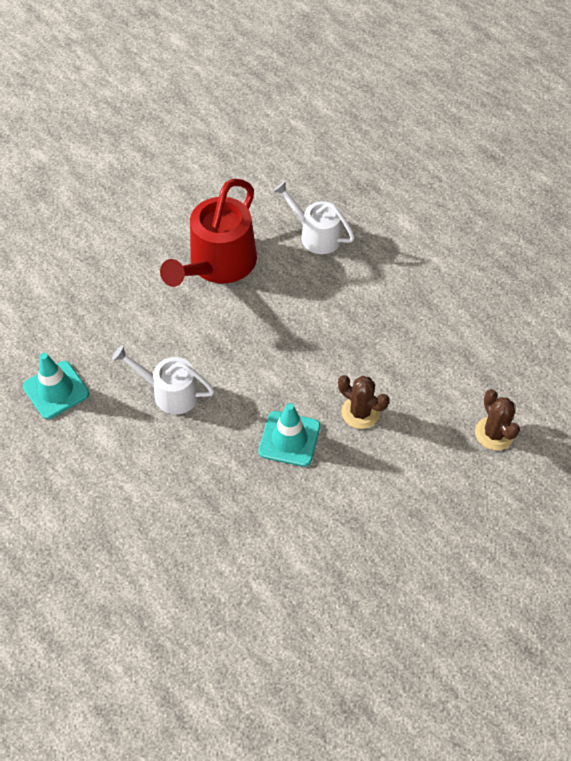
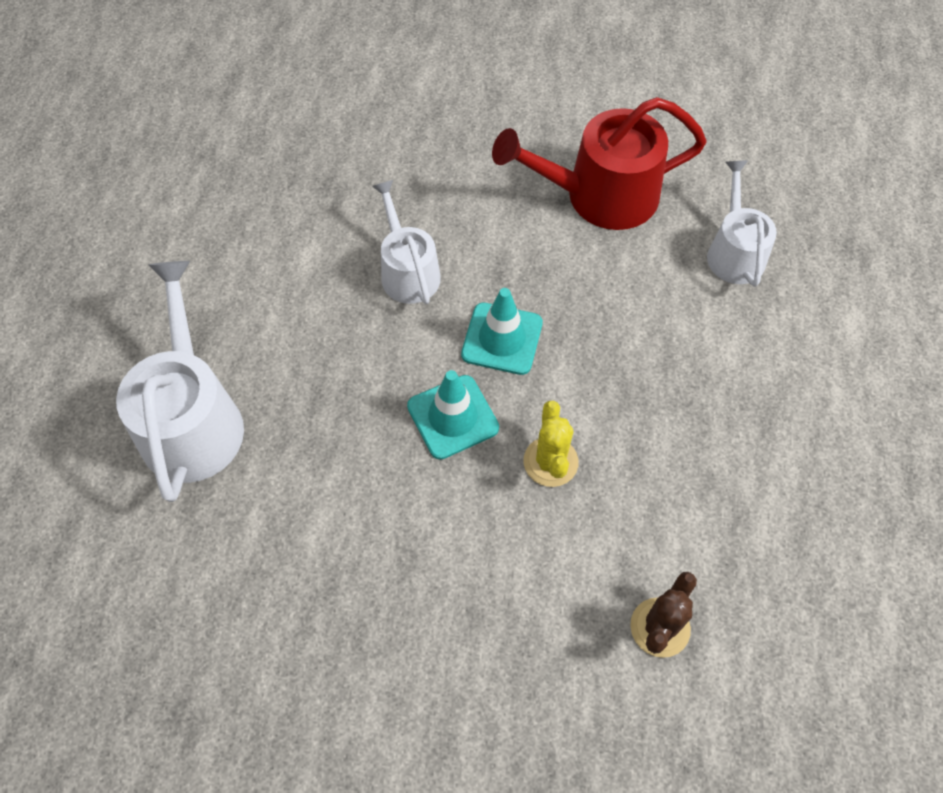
camera: 50 degrees right, 5 degrees up
turquoise traffic cone [23,353,89,419] -> turquoise traffic cone moved to [461,288,543,375]
brown cactus [338,375,389,429] -> yellow cactus [523,401,579,487]
none -> white watering can [116,261,244,502]

